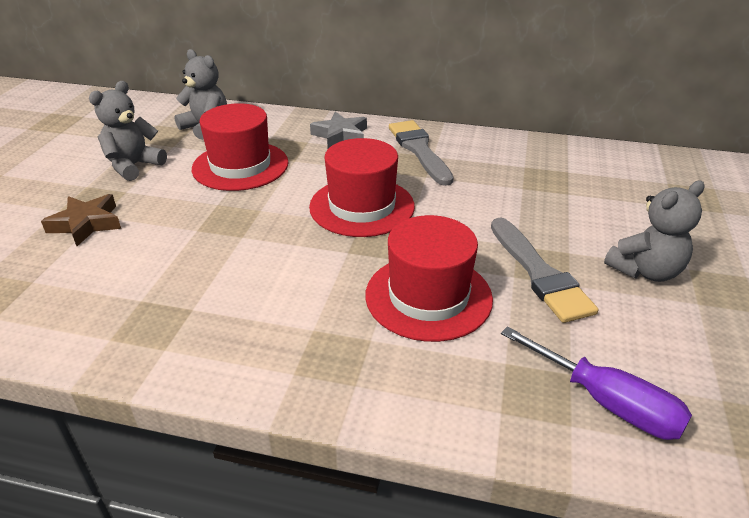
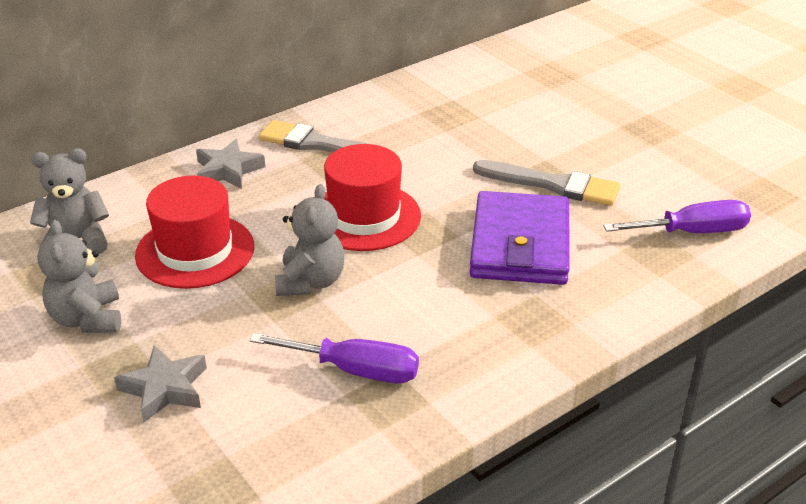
camera: 50 degrees left, 0 degrees up
brown star [41,194,121,246] -> grey star [114,345,207,422]
red hat [365,215,493,342] -> purple wallet [470,191,569,285]
grey teddy bear [604,180,705,282] -> grey teddy bear moved to [275,184,345,296]
none -> purple screwdriver [250,333,419,383]

